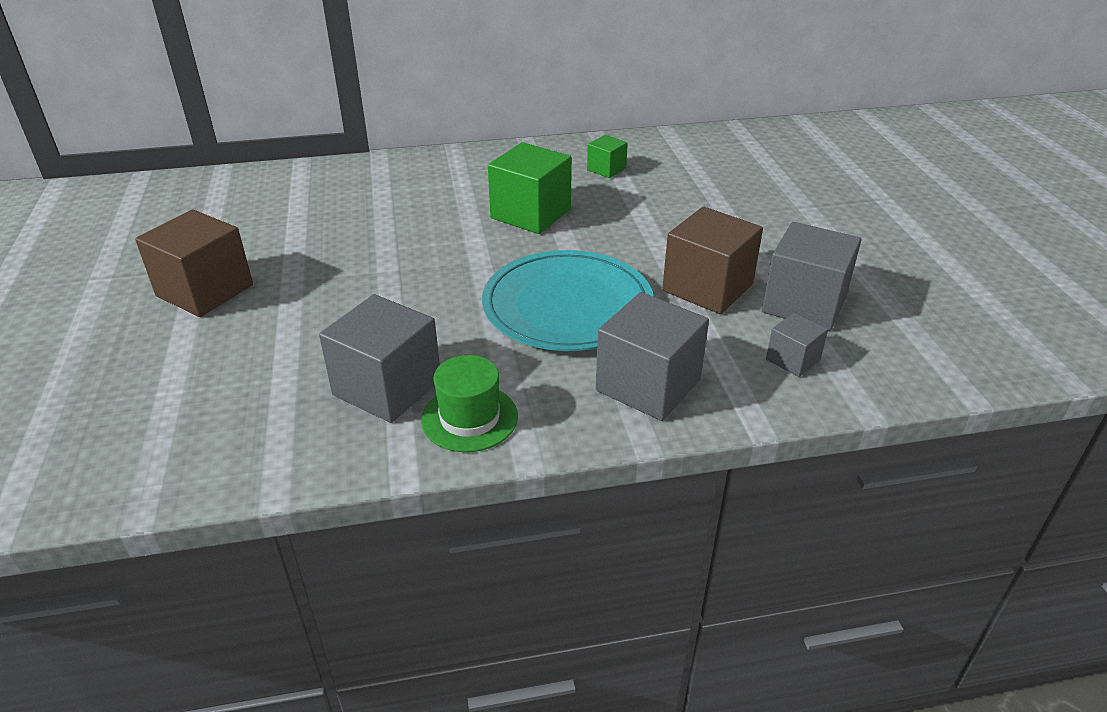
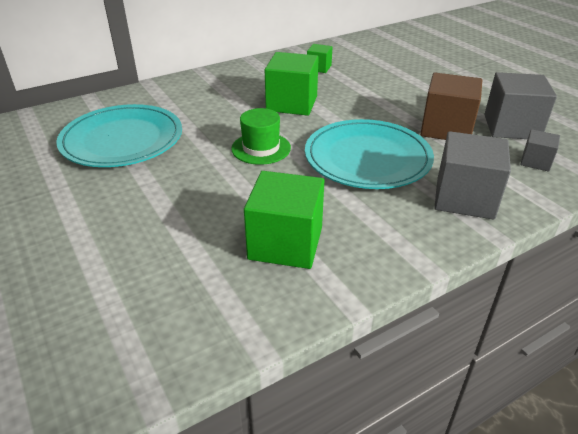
camera: 20 degrees left, 0 degrees up
brown cube [135,209,253,317] -> none
grey cube [319,294,440,423] -> green cube [244,171,324,269]
green hat [421,355,518,452] -> green hat moved to [231,108,291,165]
none -> turquoise plate [56,104,182,167]

